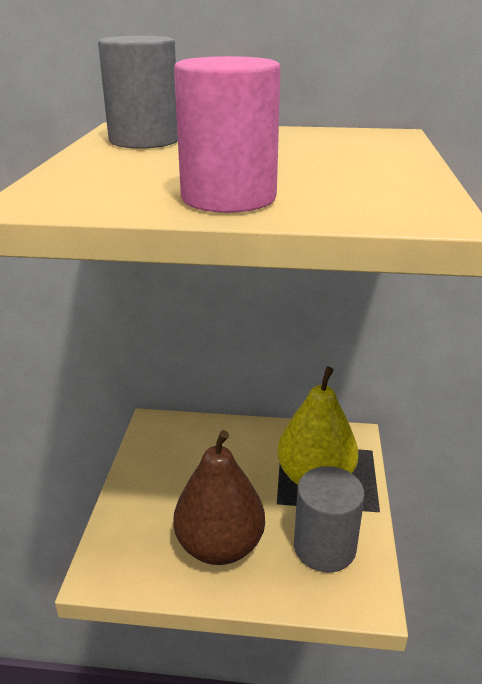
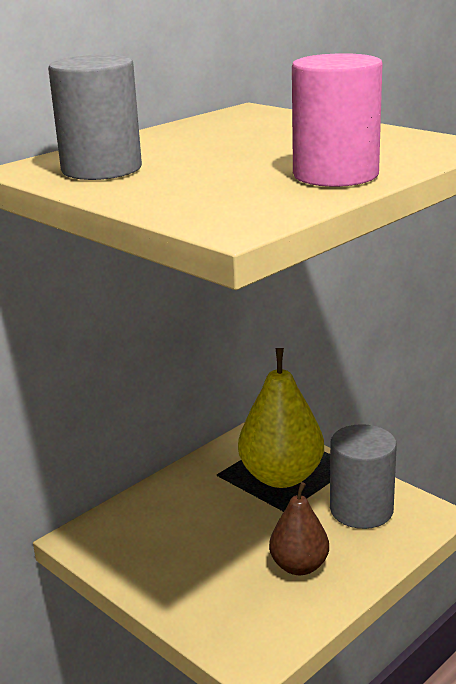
camera: 50 degrees left, 5 degrees down
brown pear [173,430,265,565] -> brown pear [269,482,329,575], size x0.61

